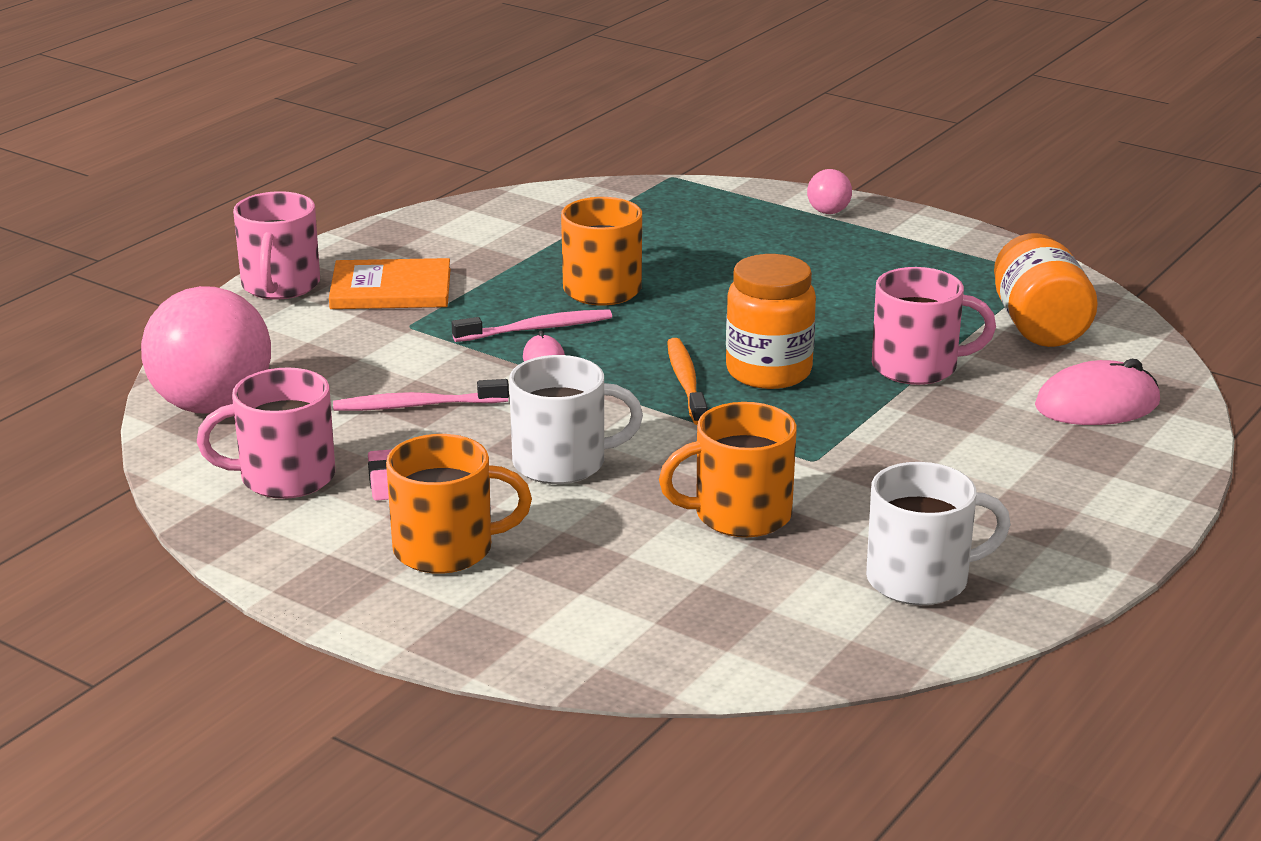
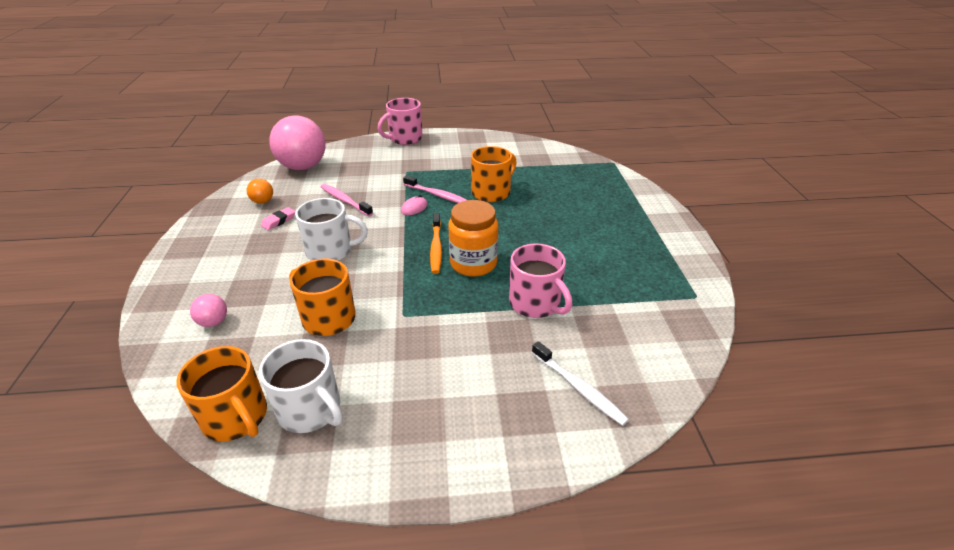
camera: 50 degrees right, 10 degrees up
pink mug [197,367,335,499] -> orange ball [247,179,273,204]
orange book [329,258,451,309] -> none
orange mug [386,434,532,574] -> orange mug moved to [176,346,267,441]
white mug [509,355,643,484] -> white mug turned 45 degrees counterclockwise [295,198,368,261]
orange toothbrush [667,338,707,425] -> orange toothbrush turned 135 degrees clockwise [430,213,442,274]
pink ball [807,169,852,214] -> pink ball moved to [190,294,227,327]
orange jar [994,233,1098,347] -> none
pink mouse [1035,359,1160,425] -> white toothbrush [532,341,629,426]

